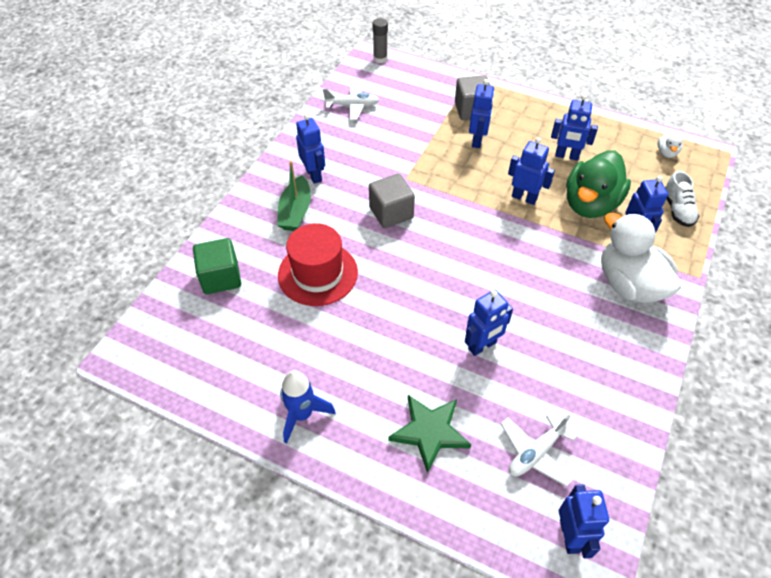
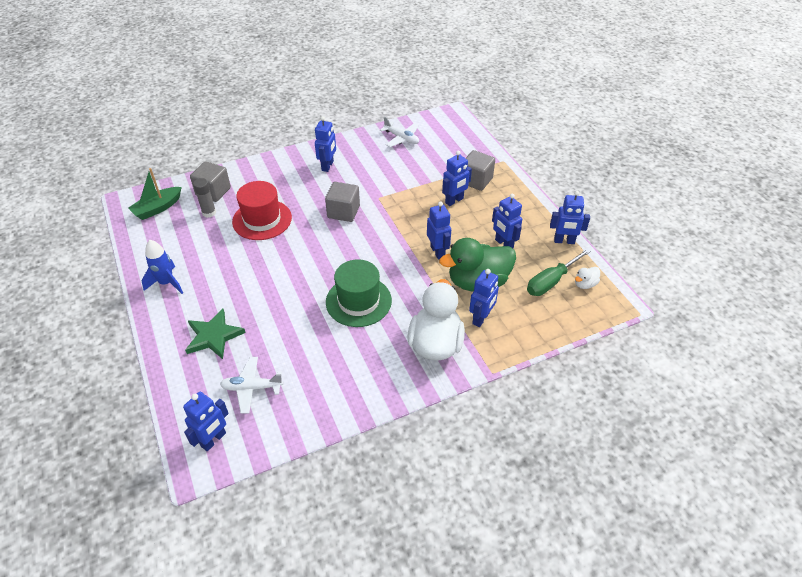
camera: 40 degrees right, 5 degrees down
green cube [193,238,241,294] -> grey cube [190,161,231,202]
green boat [277,161,311,231] -> green boat moved to [128,168,182,220]
grey glue stick [373,18,388,63] -> grey glue stick moved to [193,178,216,218]
blue robot [465,290,513,356] -> blue robot moved to [550,191,590,244]
white shoe [665,171,699,227] -> none
none -> green hat [326,259,392,327]
none -> green screwdriver [527,248,591,296]

